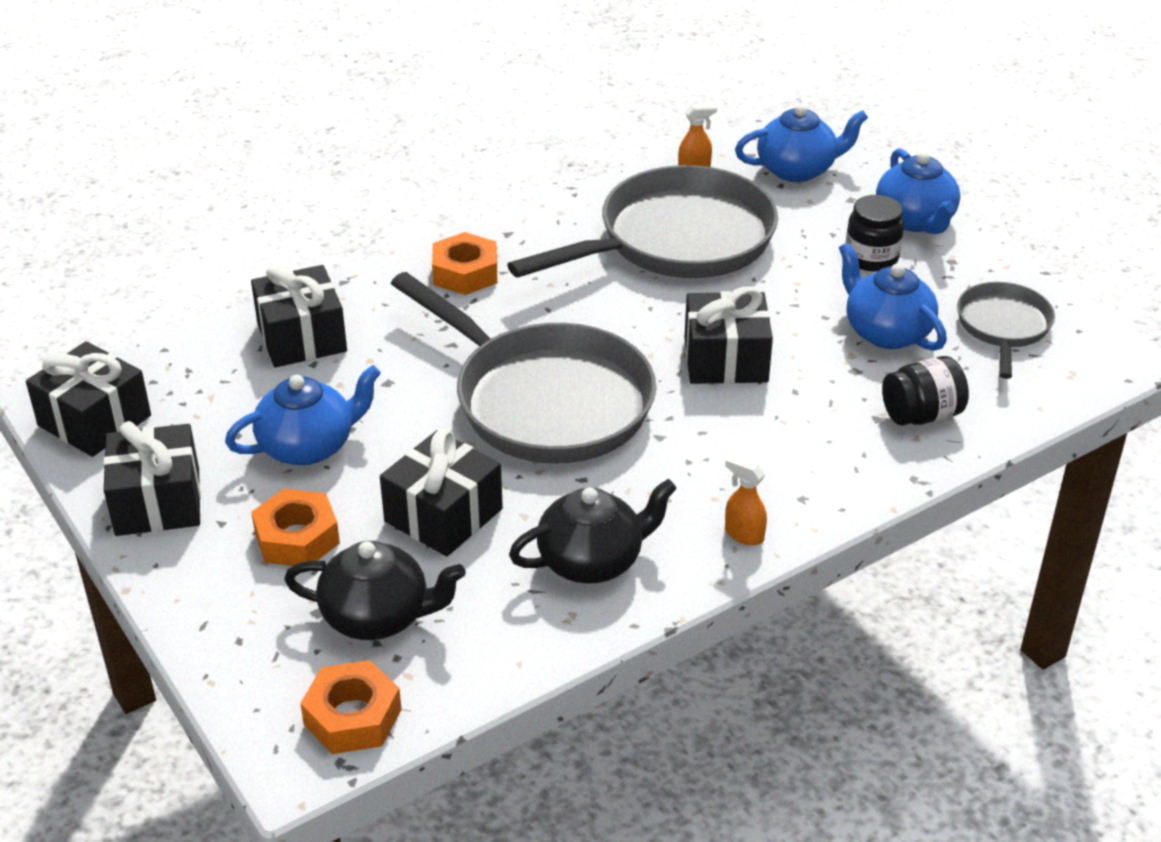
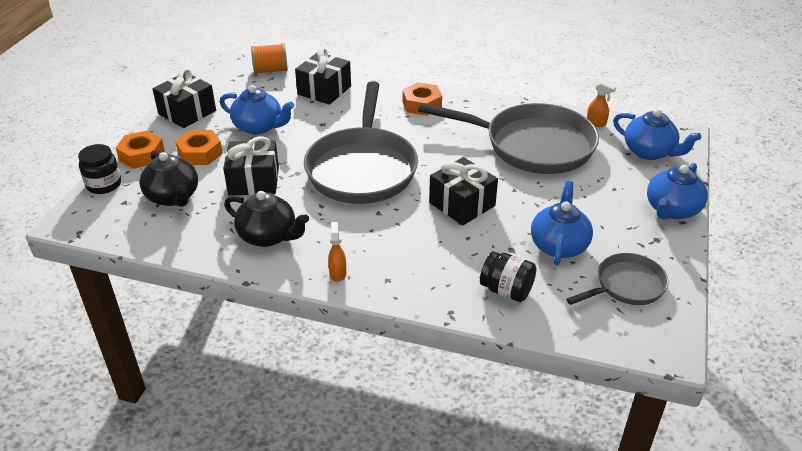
camera: 50 degrees right, 0 degrees up
black gift [26,341,151,457] -> none
orange nut [300,660,402,754] -> orange nut moved to [116,131,165,169]
black jar [846,195,904,272] -> black jar moved to [78,144,121,194]
none -> orange spool [251,43,288,74]

